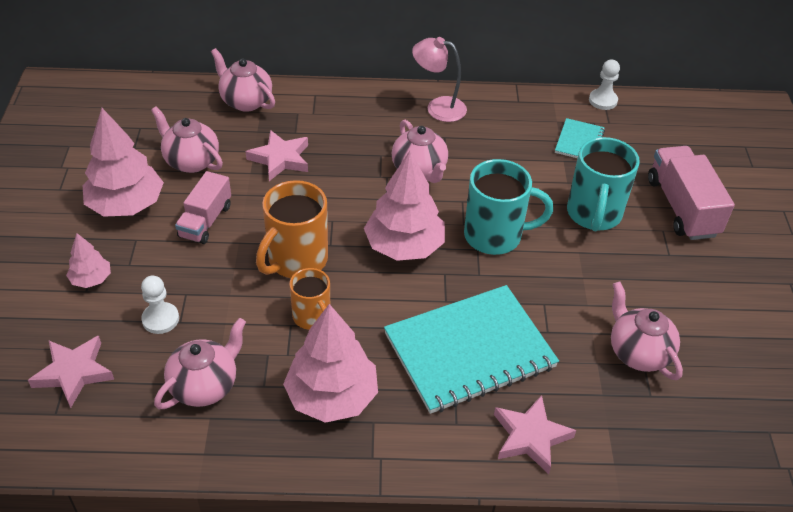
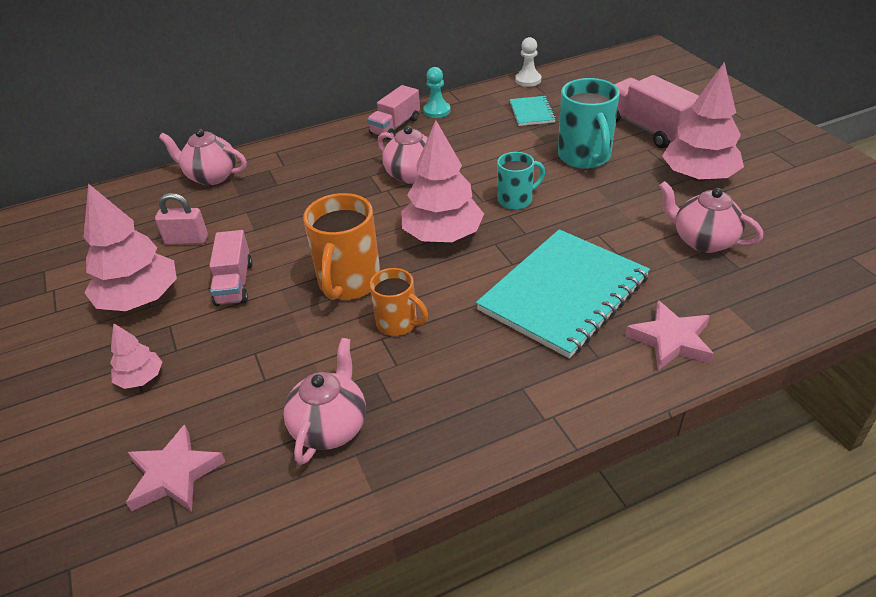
camera: 20 degrees left, 5 degrees down
white pawn [141,275,179,334] -> none
pink teapot [151,106,223,173] -> pink padlock [155,193,208,245]
pink star [246,130,308,181] -> none
pink tree [283,304,378,423] -> pink tree moved to [662,62,744,182]
pink lamp [412,37,467,122] -> pink truck [367,85,420,140]
turquoise mug [464,159,553,255] -> turquoise mug [497,152,545,210], size x0.61
none -> turquoise pawn [423,67,451,118]

